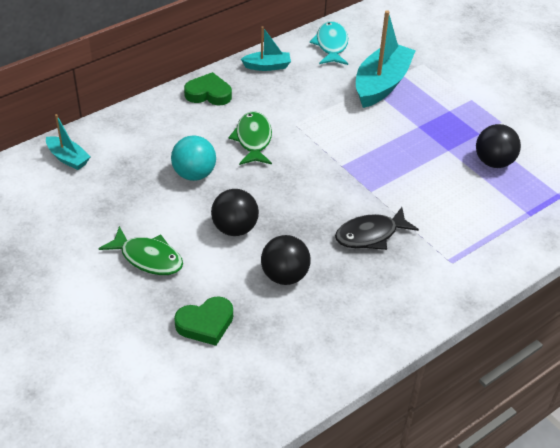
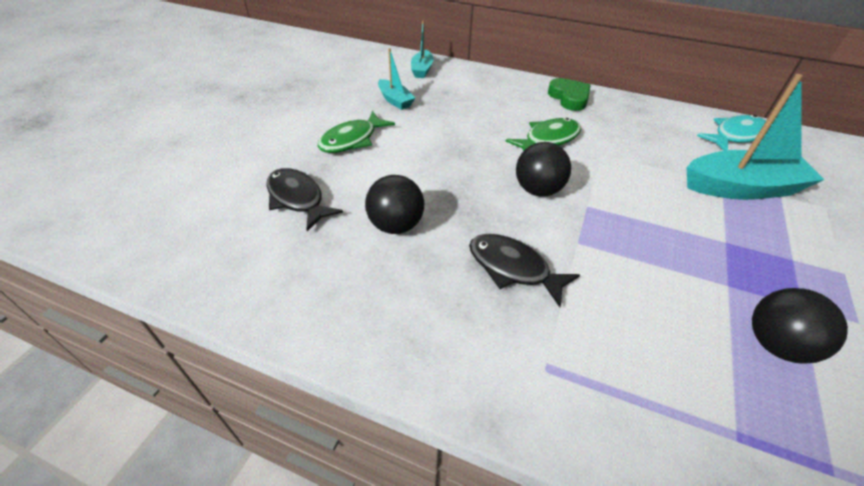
camera: 60 degrees right, 0 degrees up
green fish [99,226,183,275] -> green fish turned 45 degrees clockwise [317,111,395,153]
turquoise ball [171,136,216,181] -> none
green heart [174,296,233,346] -> black fish [266,168,343,231]
black ball [211,189,259,236] -> black ball moved to [516,142,571,197]
turquoise boat [241,26,291,71] -> turquoise boat moved to [378,48,415,110]

